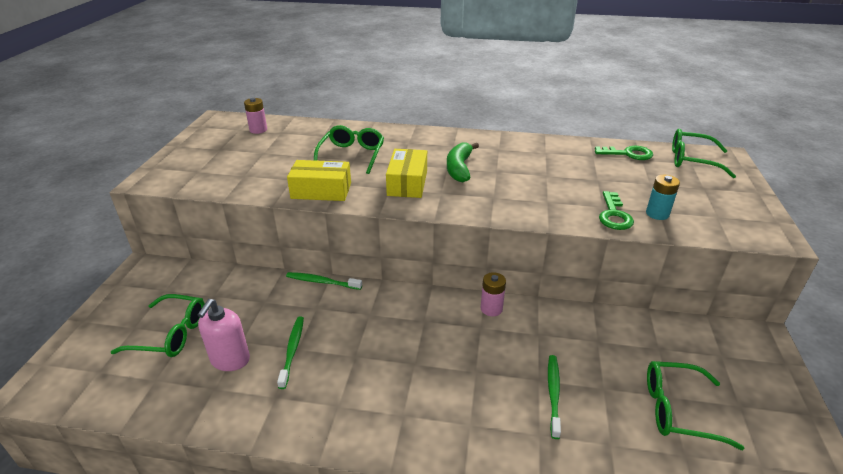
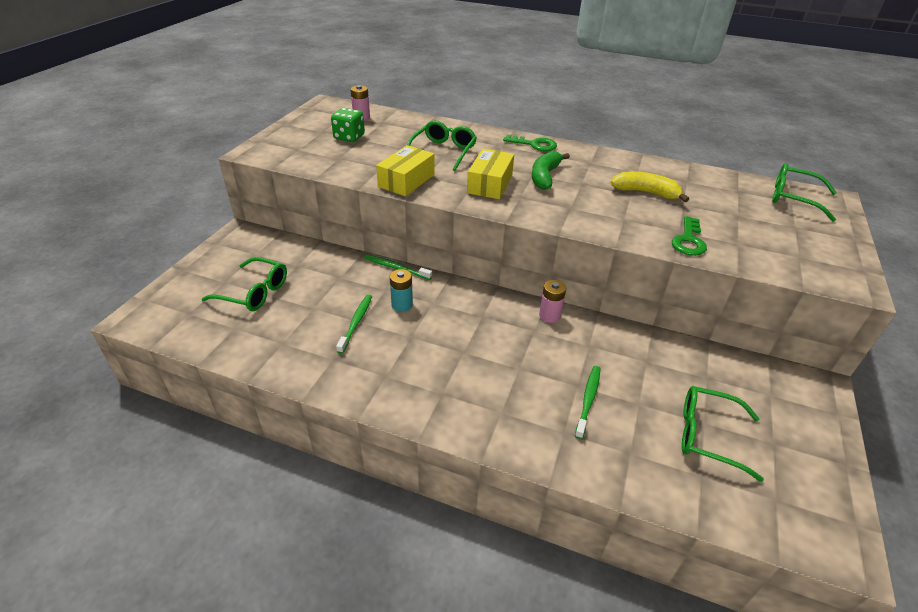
camera: 10 degrees right, 5 degrees up
pink soap dispenser [198,299,250,371] -> none
yellow box [287,160,351,201] -> yellow box turned 75 degrees counterclockwise [376,145,435,196]
green key [595,146,653,160] -> green key moved to [503,135,557,151]
turquoise battery [646,175,680,220] -> turquoise battery moved to [390,269,413,312]
none -> green dice [331,108,365,142]
none -> yellow banana [611,172,689,202]

